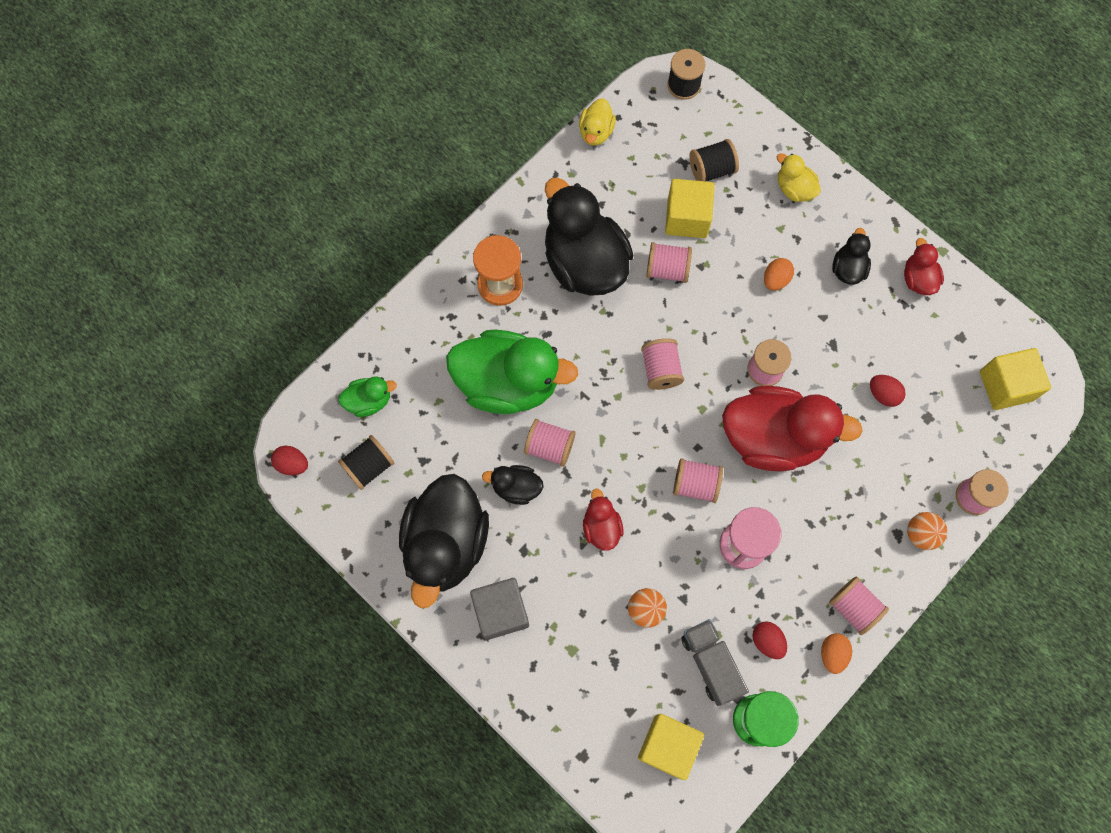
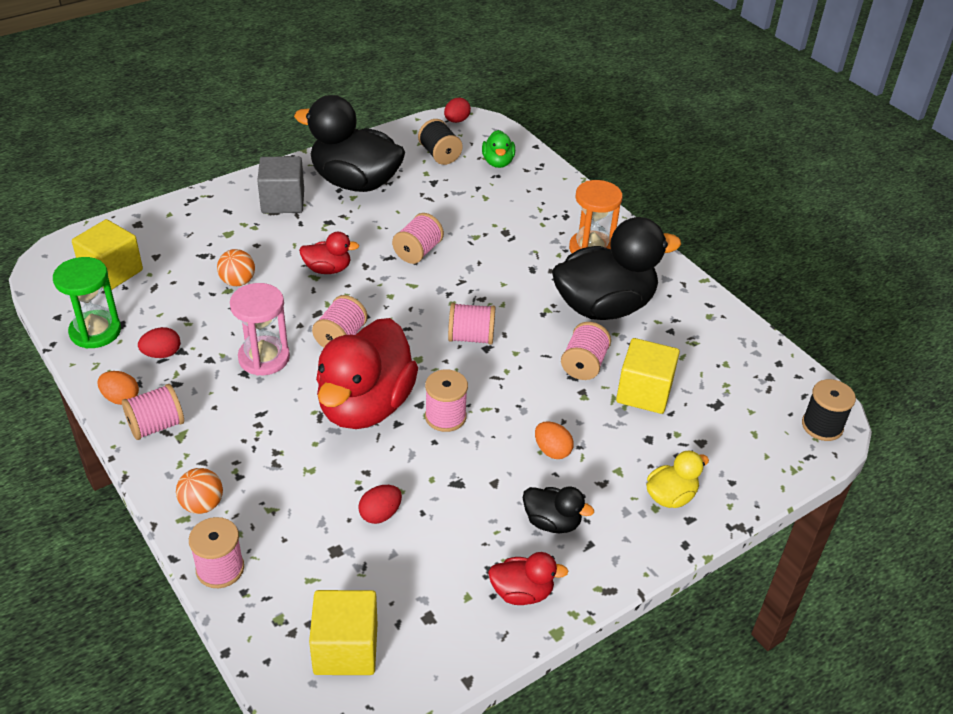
camera: 100 degrees right, 30 degrees down
green duck [446,329,578,414] -> none
black duck [482,465,544,505] -> none
yellow duck [579,98,616,146] -> none
grey truck [681,619,749,706] -> none
black spool [689,139,739,181] -> none

